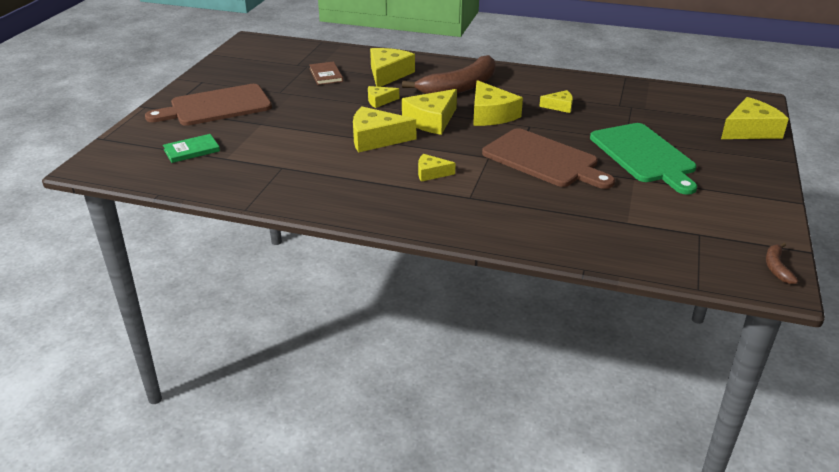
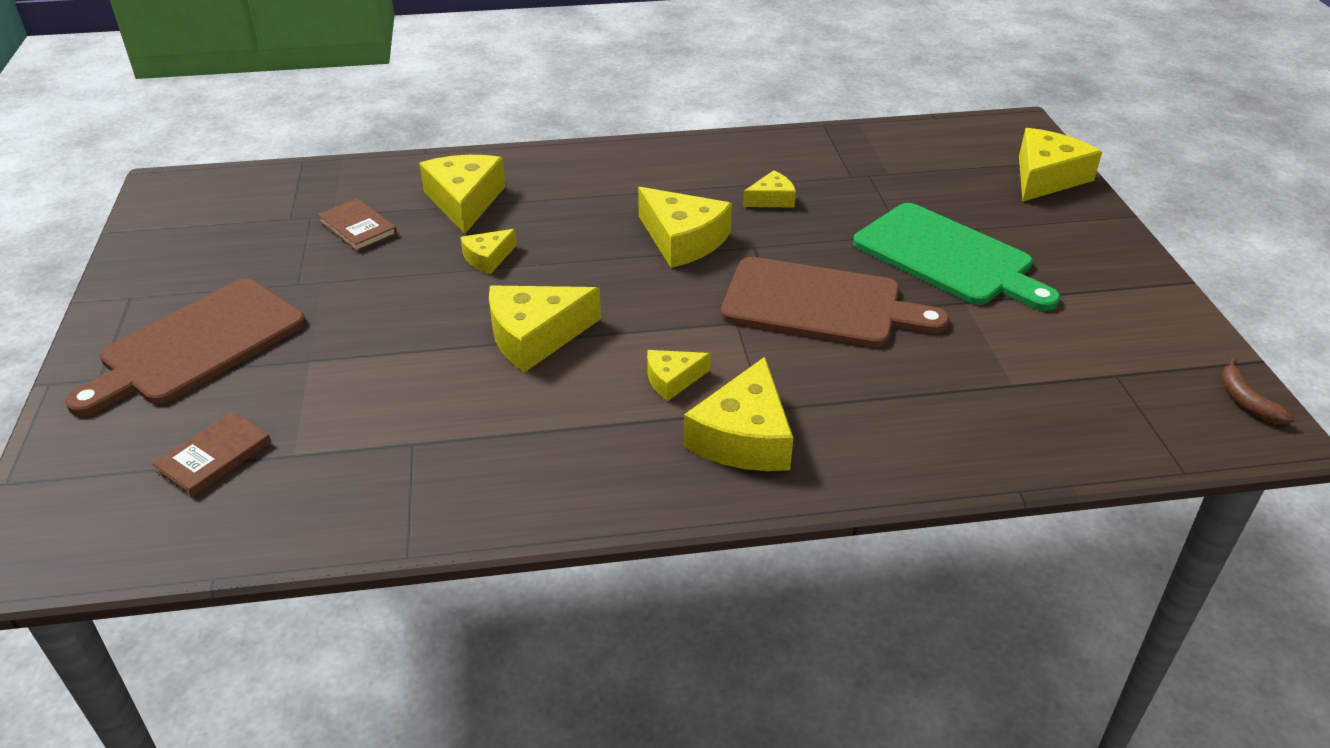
camera: 25 degrees left, 5 degrees up
green book [163,134,220,163] -> brown book [152,411,271,497]
brown banana [402,55,496,94] -> none
yellow cheese [402,89,457,135] -> yellow cheese moved to [683,357,793,471]

